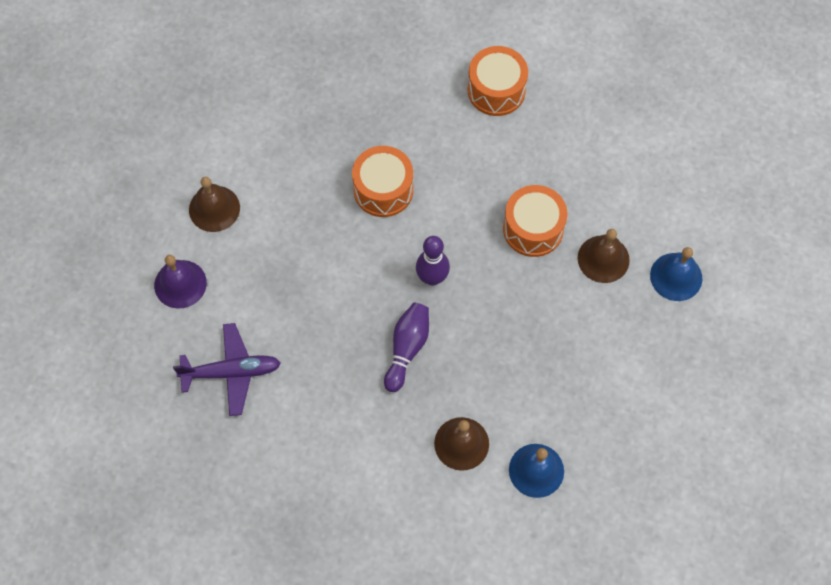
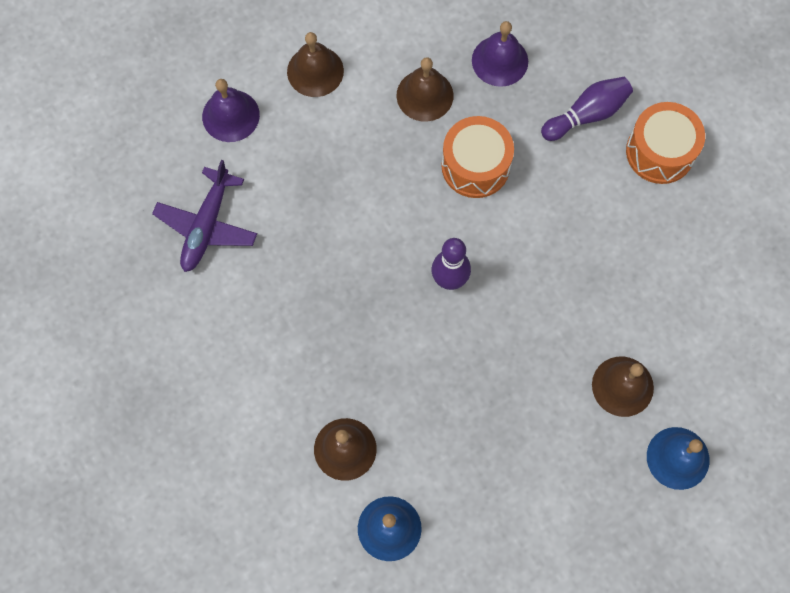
camera: 40 degrees right, 5 degrees up
purple plane [173,323,281,416] -> purple plane turned 75 degrees clockwise [152,160,257,272]
purple bowling pin [384,303,429,392] -> purple bowling pin moved to [541,77,633,141]
orange drum [503,185,568,257] -> none
none -> brown bell [396,57,454,122]
none -> purple bell [472,21,528,87]

